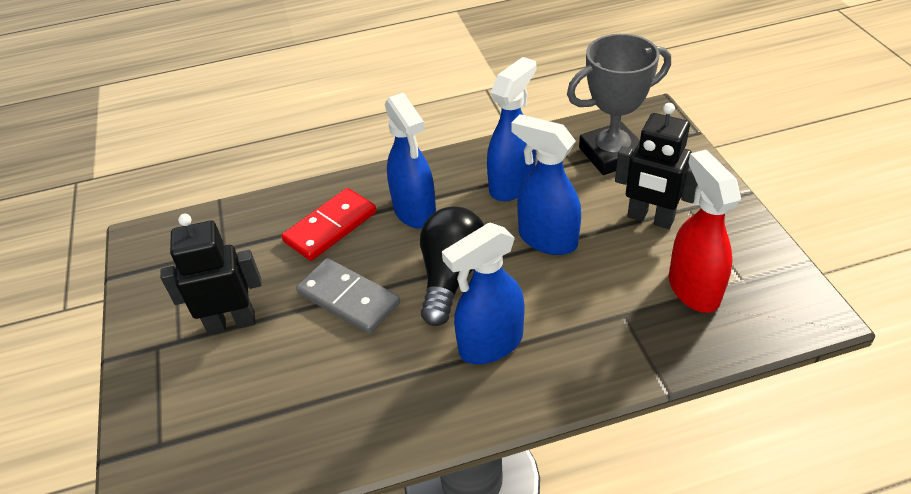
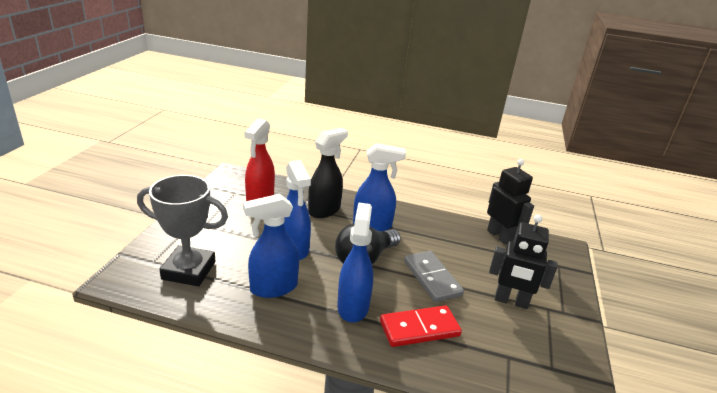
camera: 155 degrees left, 15 degrees down
black robot [615,103,698,229] -> black robot moved to [487,159,534,245]
none -> black spray bottle [308,128,348,218]

